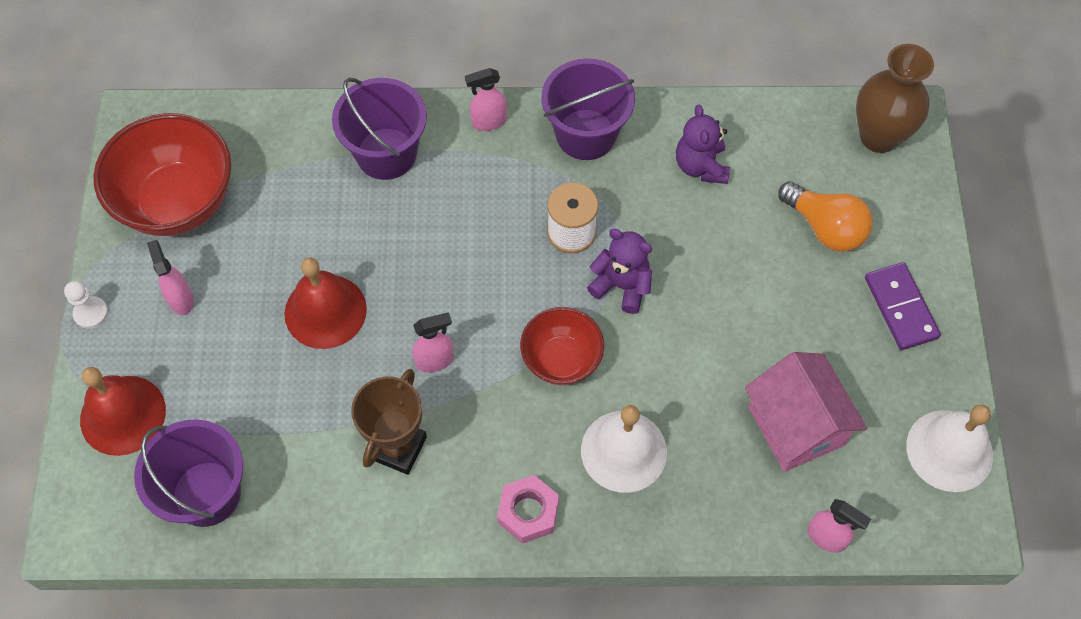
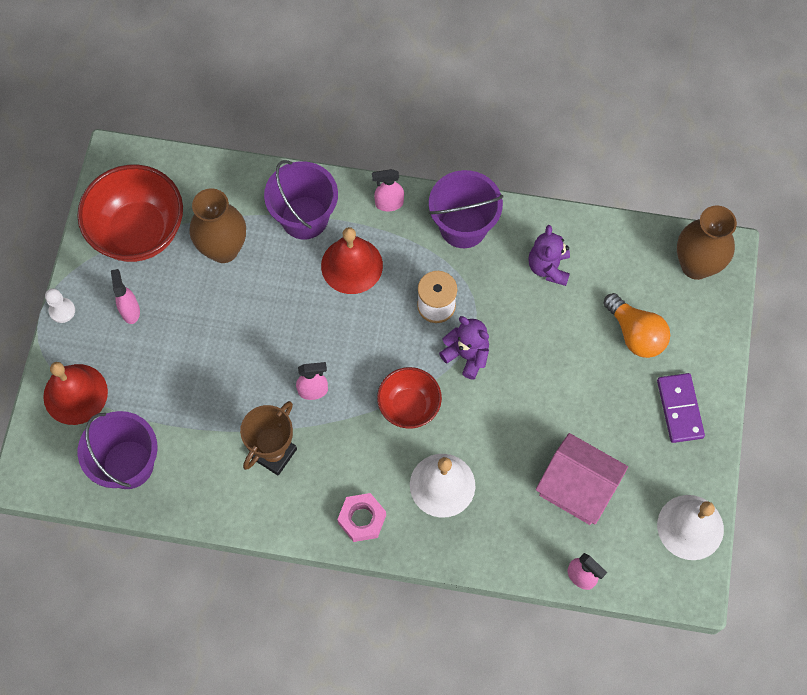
camera: 10 degrees right, 5 degrees up
red bell [284,258,367,349] -> red bell moved to [321,227,383,294]
pink house [745,352,867,472] -> pink house turned 45 degrees counterclockwise [536,433,628,525]
none -> brown vase [189,188,246,263]

